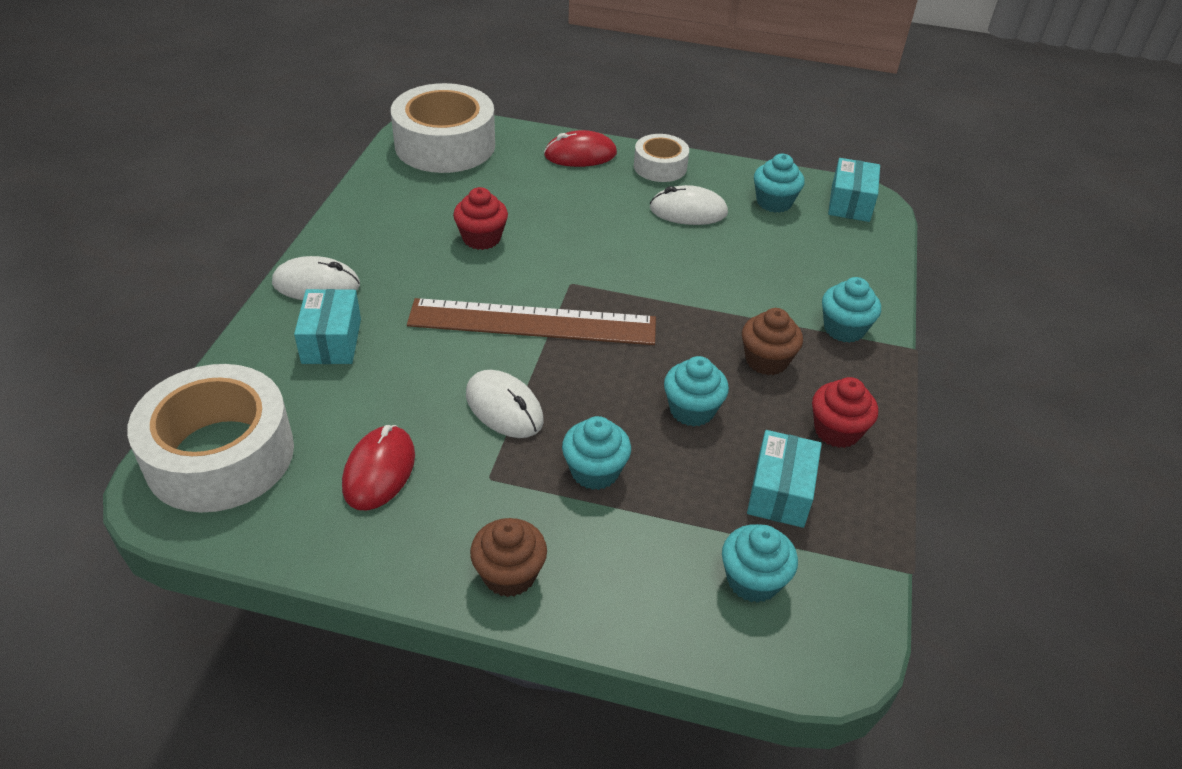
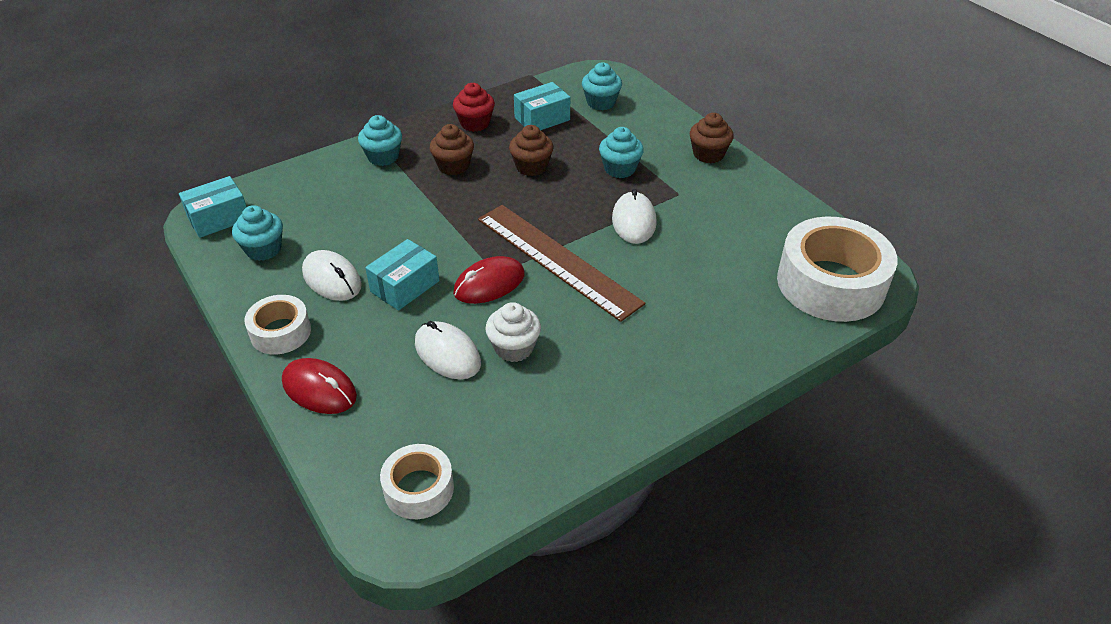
camera: 135 degrees left, 0 degrees up
white mouse [272,256,360,300] -> white mouse moved to [415,321,481,379]
turquoise box [294,289,361,364] -> turquoise box moved to [365,239,440,310]
red mouse [342,425,415,510] -> red mouse moved to [453,256,525,304]
white tape [391,83,495,173] -> white tape [380,444,454,519], size x0.53
red cupcake [453,187,508,250] -> white cupcake [485,302,541,362]
turquoise cupcake [664,356,729,427] -> brown cupcake [509,125,553,176]

